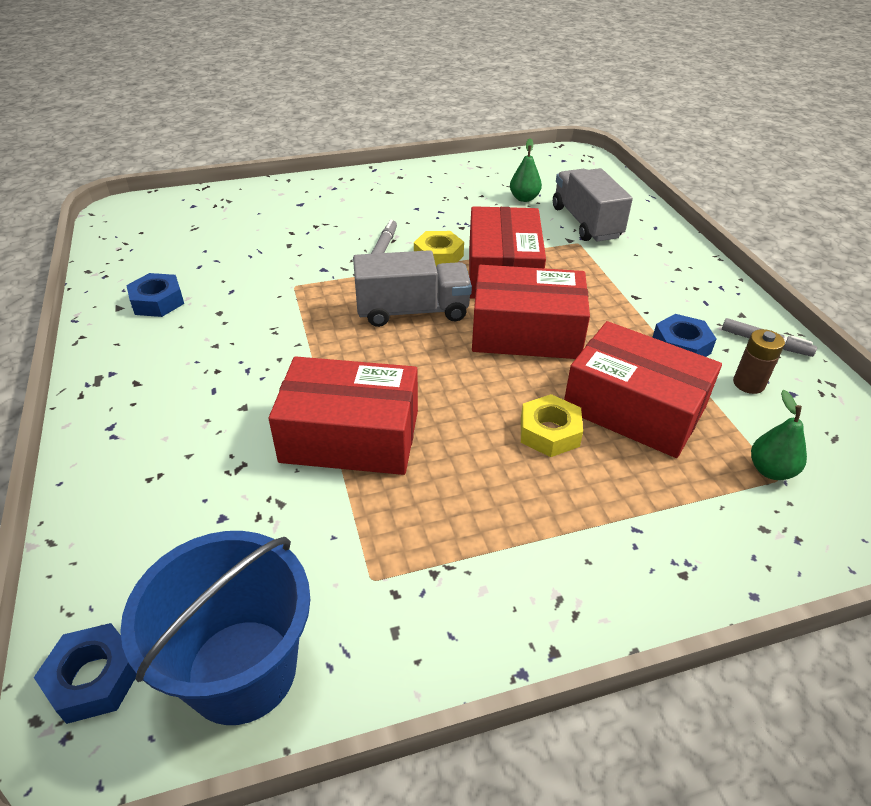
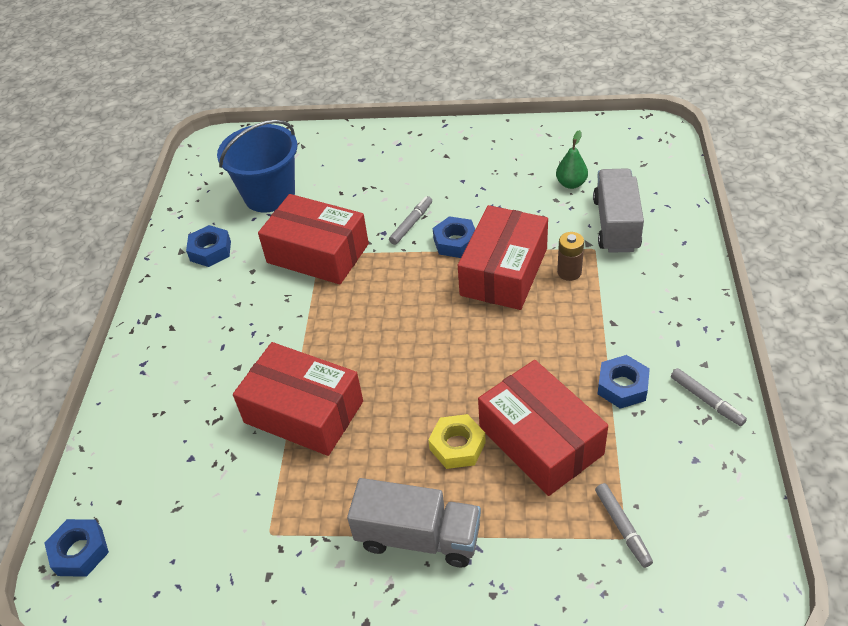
camera: 25 degrees right, 5 degrees up
blue bucket [120,531,311,725] -> blue bucket moved to [217,120,297,212]
grey truck [353,250,472,327] -> grey truck moved to [347,478,481,568]
yellow nut [414,231,464,266] -> blue nut [433,216,475,258]
red box [472,265,590,359] -> red box moved to [258,194,369,284]
brown battery [733,329,785,394] -> brown battery moved to [557,232,584,281]
green pear [751,390,807,480] -> grey marker [595,483,653,568]

